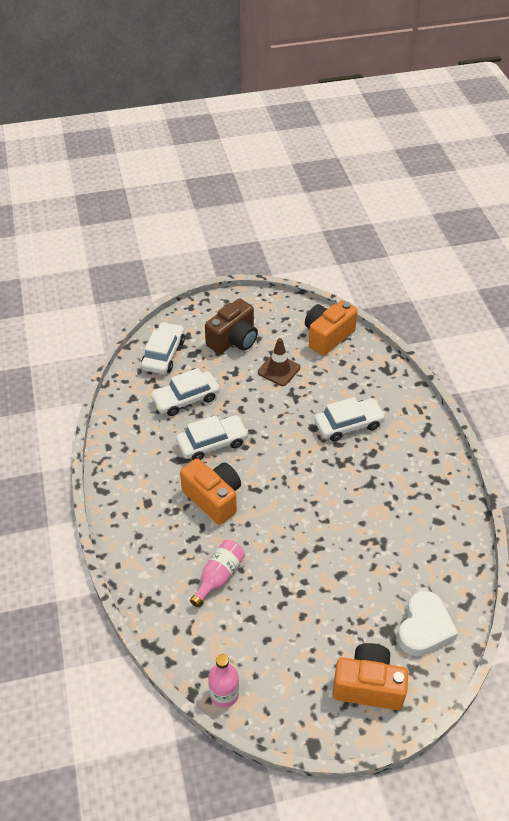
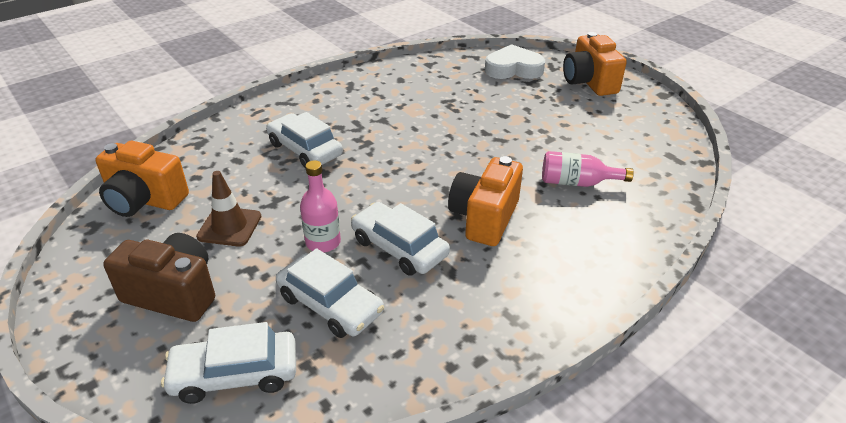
camera: 115 degrees left, 10 degrees down
pink bottle [208,654,239,708] -> pink bottle moved to [300,160,341,253]

